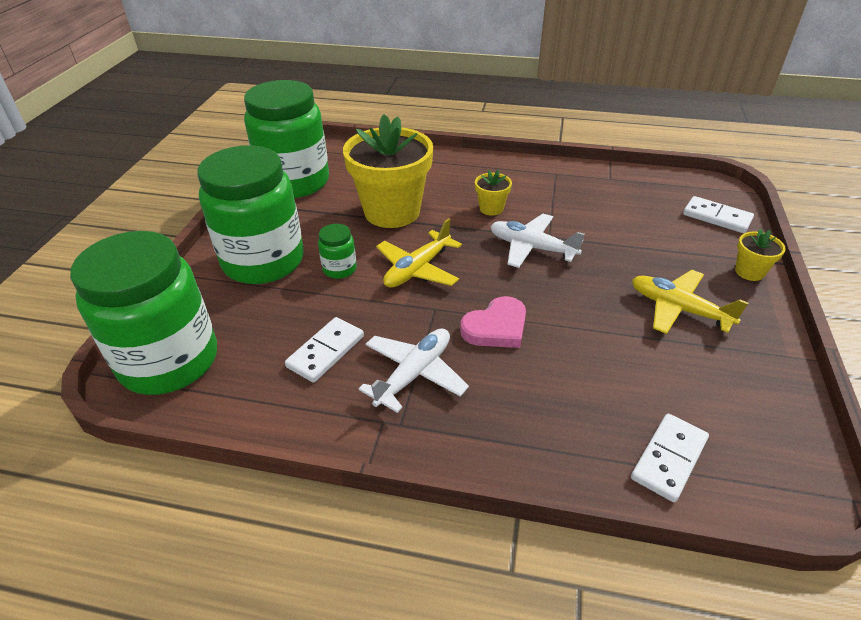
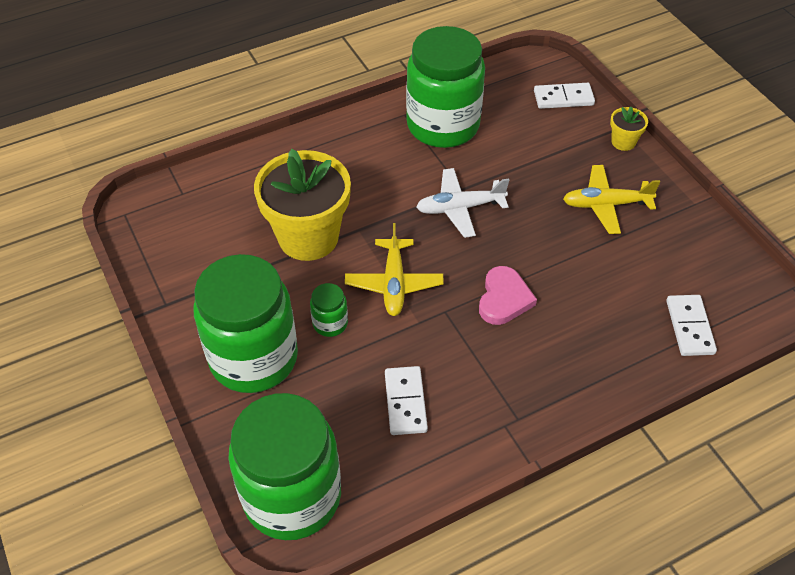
camera: 40 degrees left, 10 degrees up
green jar [244,80,329,198] -> green jar moved to [406,26,485,148]
white plane [359,328,469,413] -> none
yellow flower pot [475,169,512,216] -> none

